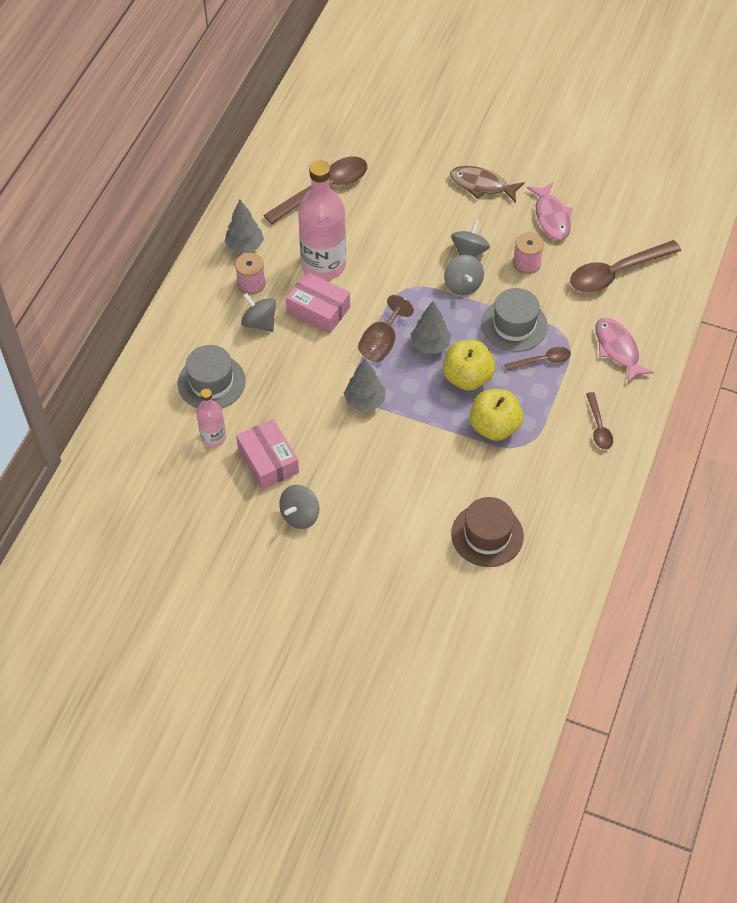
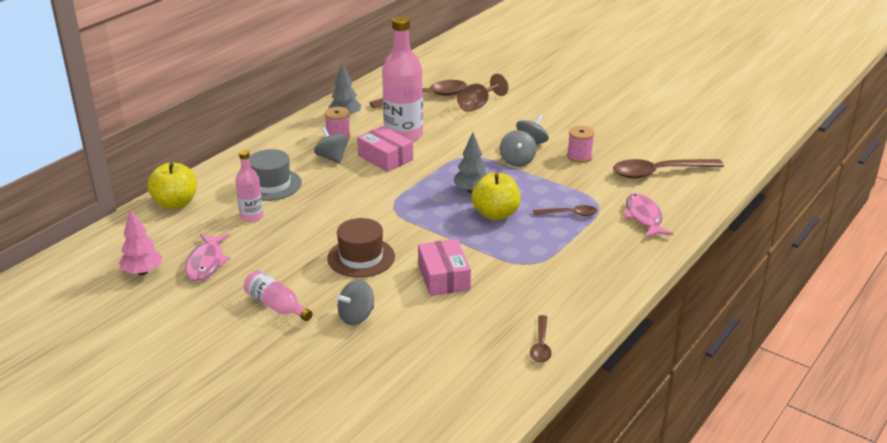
camera: 15 degrees right, 25 degrees down
pink box [236,419,299,490] -> pink box moved to [418,239,471,296]
grey spinning top [279,485,319,529] -> grey spinning top moved to [336,280,374,325]
grey tree [344,358,385,411] -> none
brown goblet [358,295,414,362] -> brown goblet moved to [457,74,508,112]
brown fish [450,166,525,203] -> none
brown hat [451,497,524,567] -> brown hat moved to [327,218,395,278]
yellow apple [469,389,523,441] -> yellow apple moved to [148,162,197,209]
grey hat [481,288,548,352] -> none
pink fish [527,182,573,240] -> pink fish moved to [185,234,231,281]
brown spoon [586,392,613,449] -> brown spoon moved to [530,315,552,363]
none -> pink tree [119,209,162,275]
none -> pink bottle [244,270,313,321]

